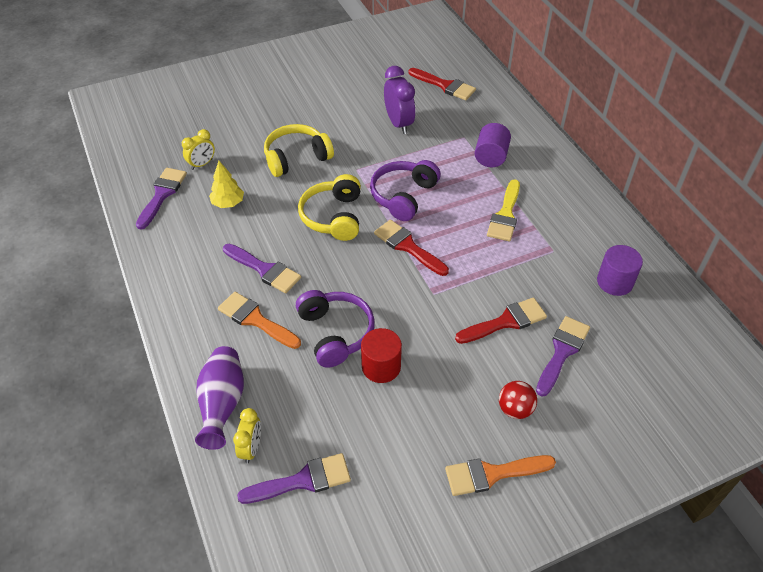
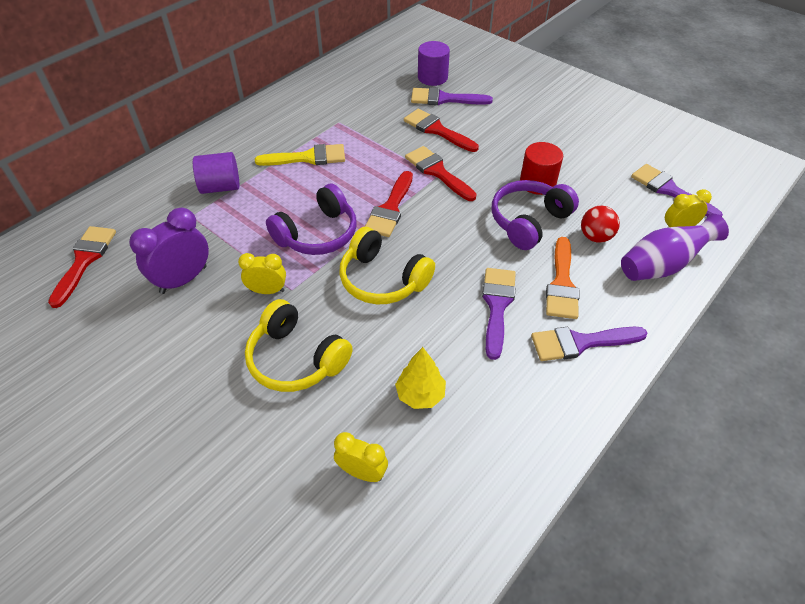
camera: 115 degrees left, 0 degrees up
purple brush [136,168,187,230] -> purple brush moved to [531,327,648,361]
yellow headphones [298,174,361,241] -> yellow headphones turned 60 degrees clockwise [339,227,435,304]
purple headphones [370,160,441,221] -> purple headphones turned 45 degrees counterclockwise [266,184,357,255]
orange brush [445,455,556,496] -> none
red ball [499,381,537,419] -> red ball moved to [581,206,620,243]
purple cylinder [597,245,643,296] -> purple cylinder moved to [418,41,450,86]
none -> yellow clock [238,253,286,294]
none -> red brush [405,146,477,201]

